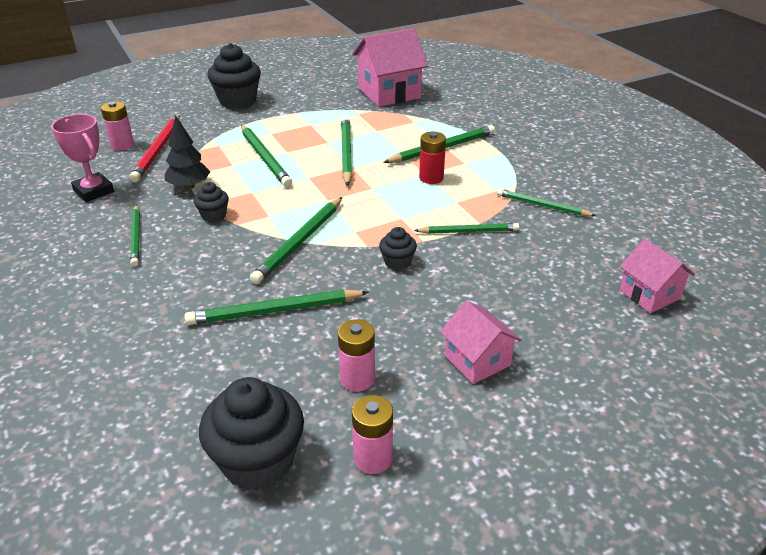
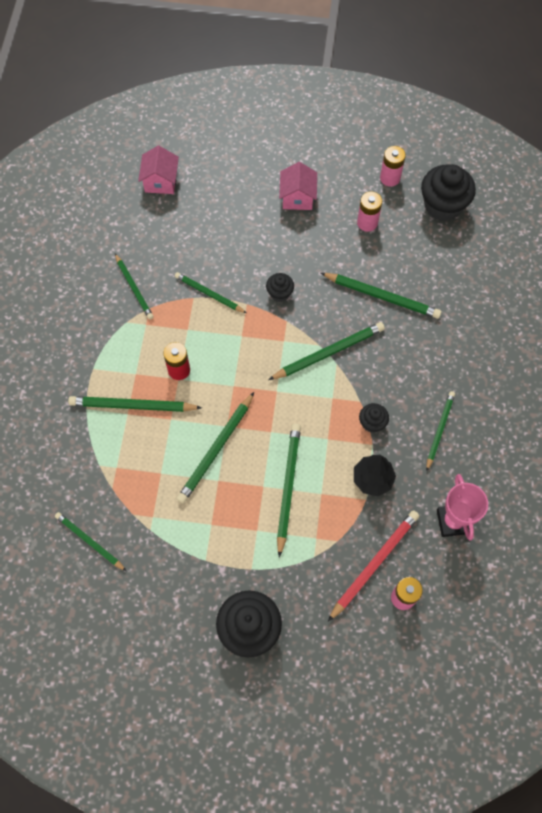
camera: 145 degrees left, 30 degrees up
pink house [352,28,428,107] -> green pencil [55,512,126,571]

